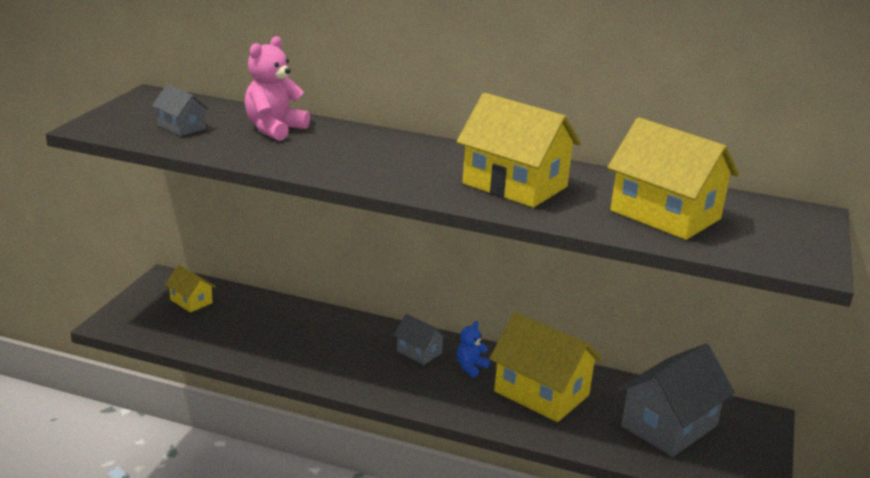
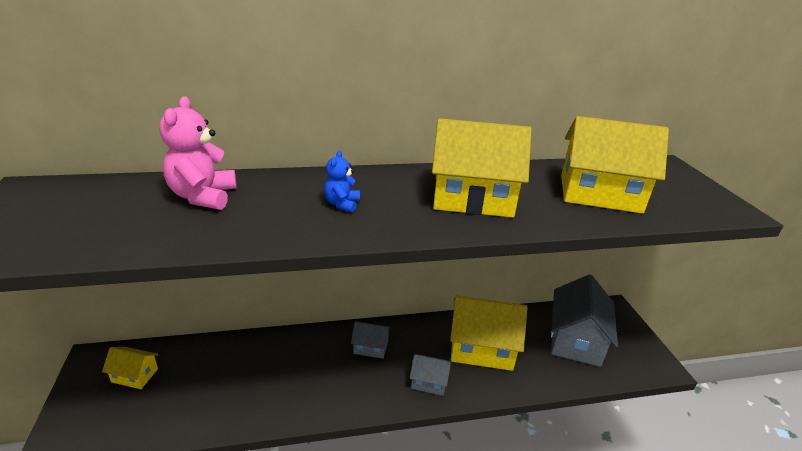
camera: 30 degrees left, 5 degrees up
grey house [152,84,209,136] -> grey house moved to [410,354,452,396]
blue teddy bear [456,321,490,377] -> blue teddy bear moved to [324,150,360,213]

